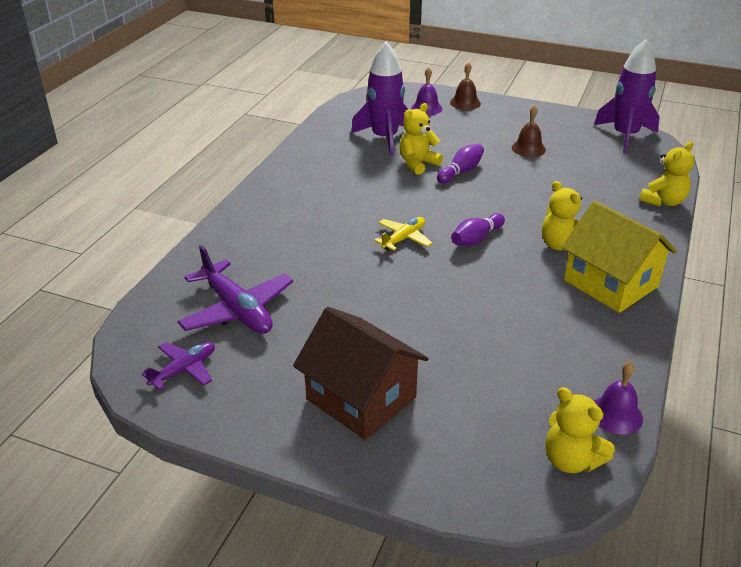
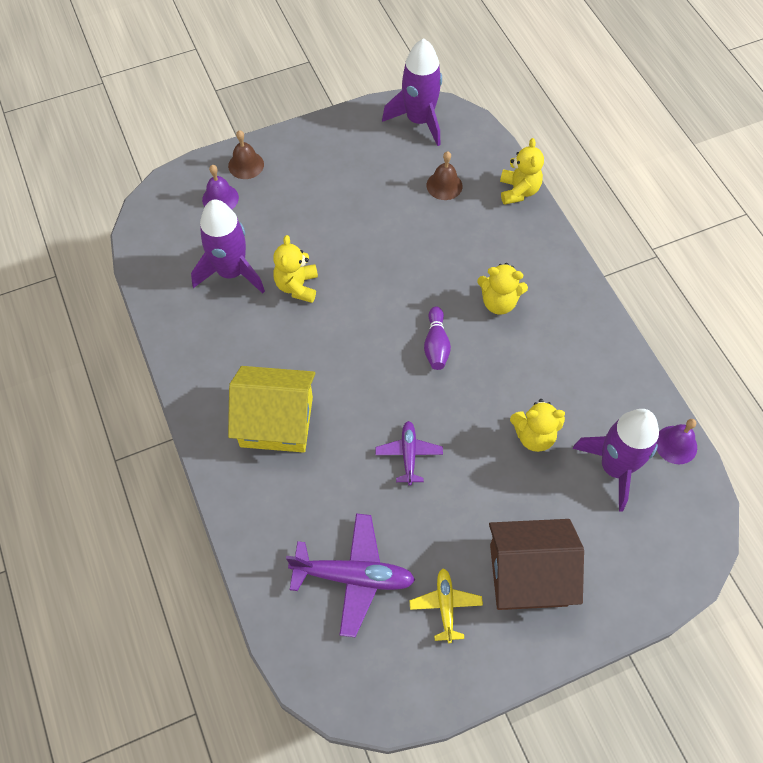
camera: 45 degrees left, 25 degrees up
purple plane [141,342,215,390] -> purple plane moved to [375,421,443,485]
yellow plane [374,217,433,251] -> yellow plane moved to [409,569,483,643]
purple bowling pin [437,144,484,183] -> none
brown bell [512,105,546,157] -> brown bell moved to [426,151,463,200]
yellow teddy bear [545,387,615,473] -> yellow teddy bear moved to [510,399,565,452]
yellow house [561,201,677,313] -> yellow house moved to [228,366,316,453]
none -> purple rocket [572,409,659,512]

